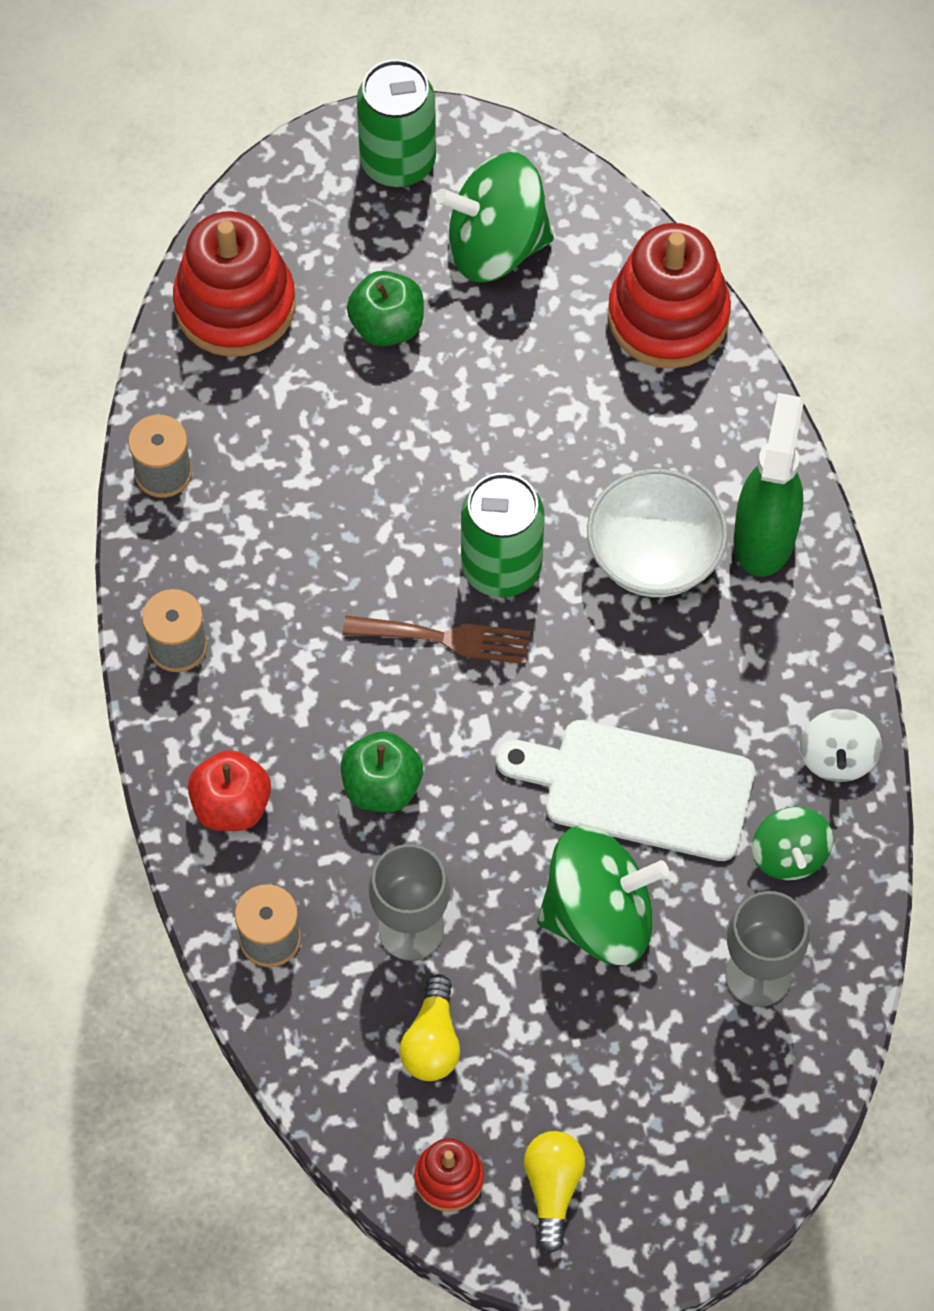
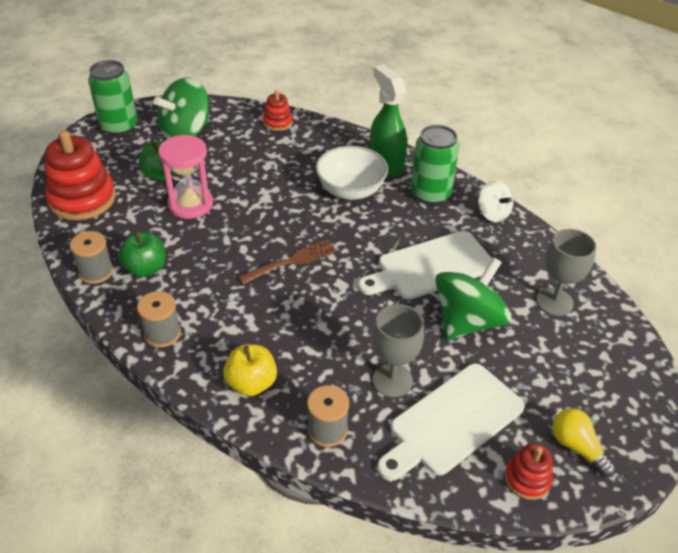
camera: 40 degrees left, 20 degrees down
red apple [188,750,271,831] -> yellow apple [223,344,277,396]
green apple [340,731,423,812] -> green apple moved to [118,231,166,277]
yellow light bulb [400,974,460,1081] -> white cutting board [377,363,525,481]
green can [461,473,545,598] -> green can moved to [411,125,459,205]
red stacking toy [608,223,731,368] -> red stacking toy [263,90,293,131], size x0.51
green spinning top [752,807,833,880] -> none
none -> pink hourglass [158,135,213,219]

